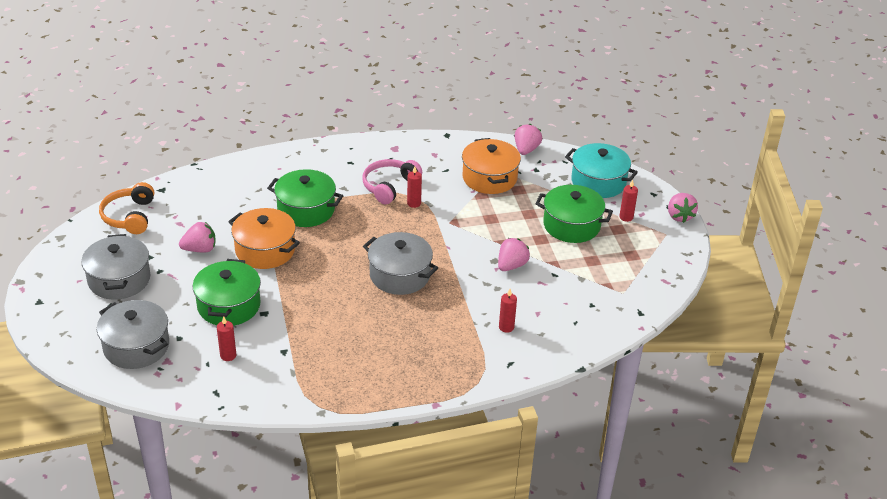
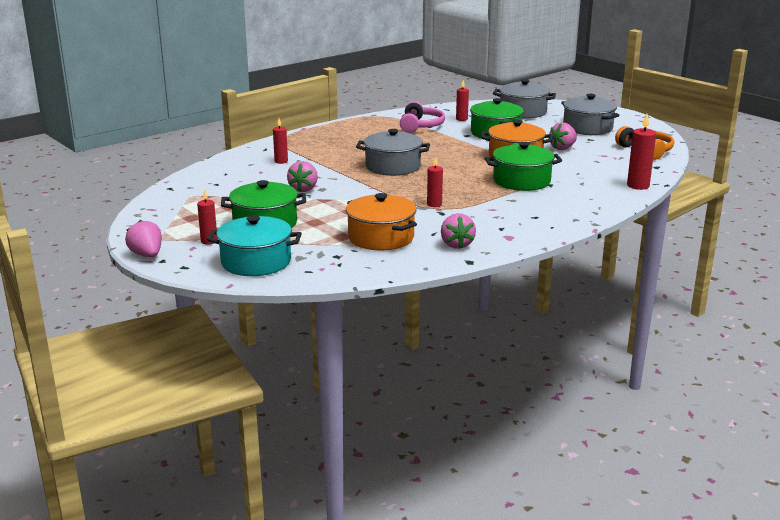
camera: 155 degrees right, 15 degrees down
pink headphones [363,159,422,204] -> pink headphones moved to [400,101,445,133]
pink strawberry [515,124,542,155] -> pink strawberry moved to [441,213,476,249]
none -> red candle [627,114,656,190]

